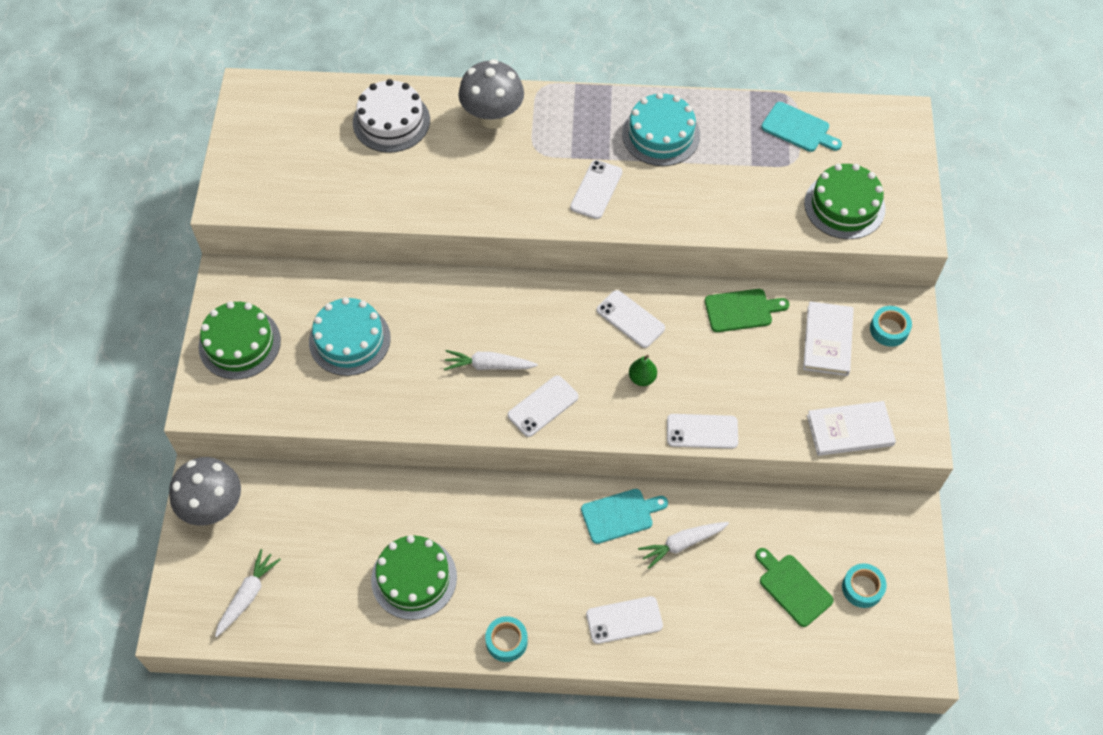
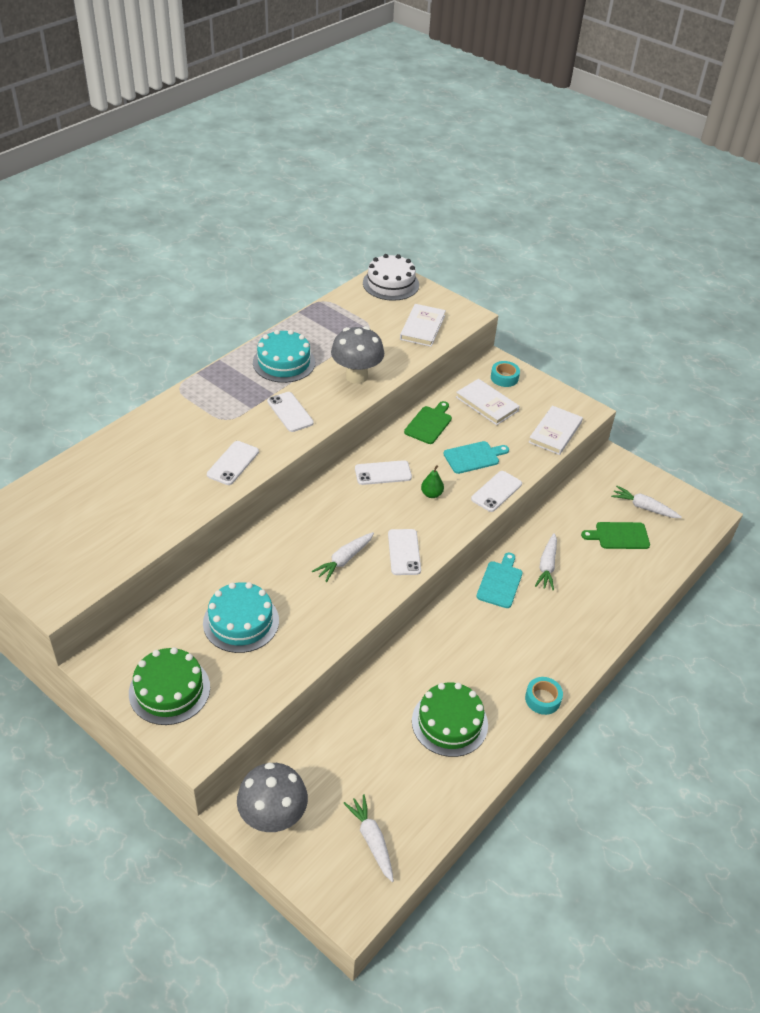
camera: 55 degrees left, 15 degrees down
white cake [353,79,430,153] -> white cake moved to [363,254,419,301]
grey mushroom [459,59,524,129] -> grey mushroom moved to [331,326,384,384]
white phone [586,596,663,644] -> white phone moved to [207,441,259,485]
turquoise cutting board [761,102,842,152] -> turquoise cutting board moved to [443,441,509,474]
green cake [804,164,885,239] -> white book [400,304,446,347]
turquoise tape [842,563,886,608] -> white carrot [611,486,682,518]

